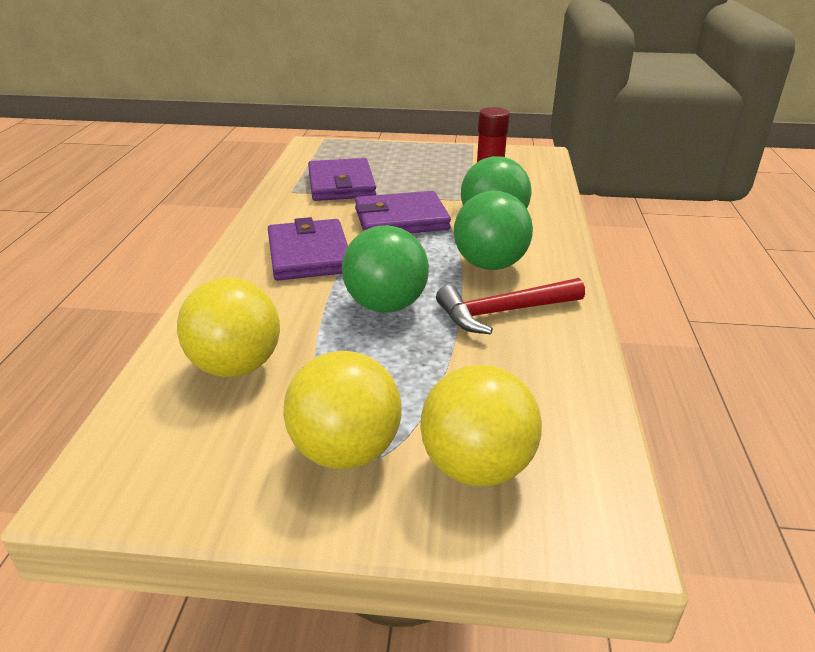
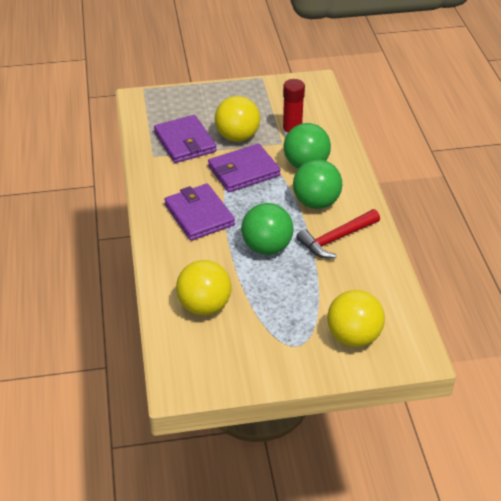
camera: 15 degrees left, 10 degrees up
yellow ball [283,351,402,469] -> yellow ball moved to [215,96,260,142]

